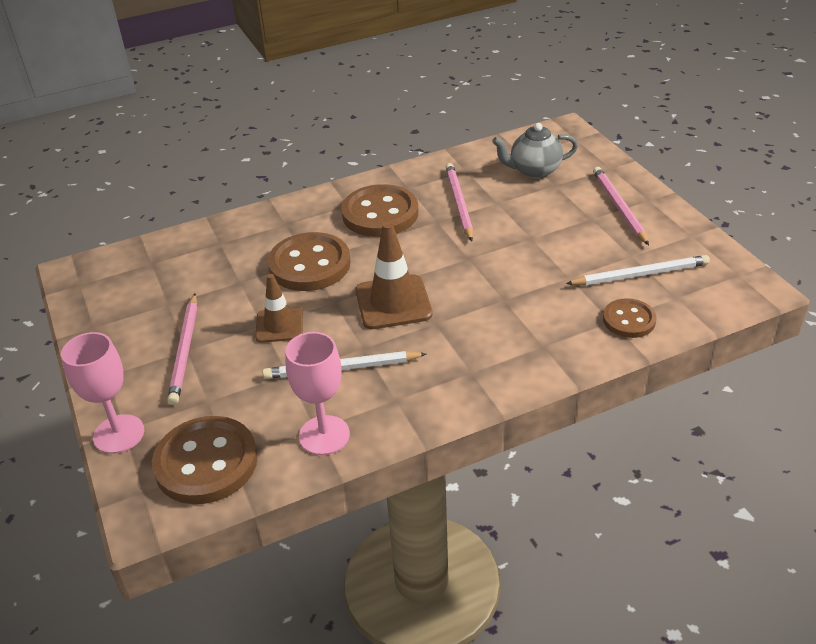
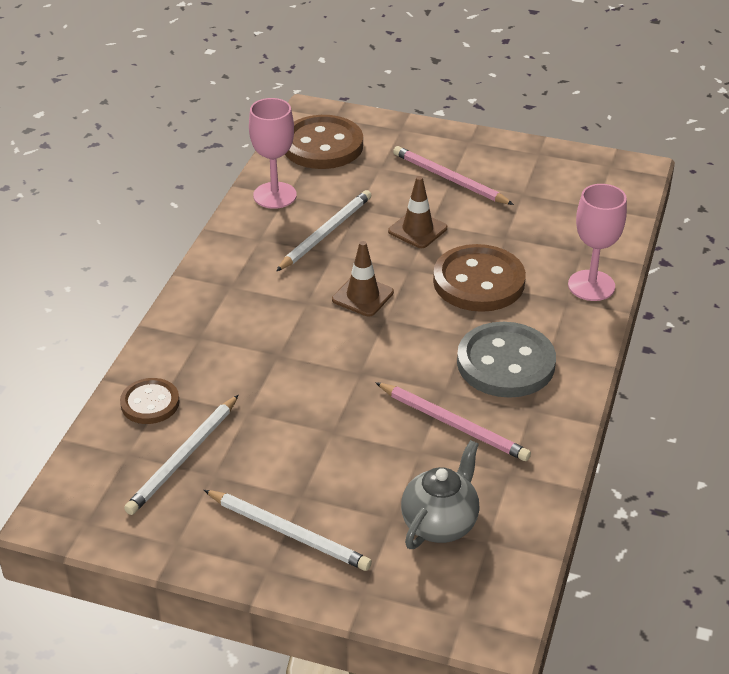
camera: 130 degrees right, 0 degrees up
pink goblet [61,332,144,454] -> pink goblet moved to [568,184,627,301]
brown button [341,184,418,237] -> grey button [457,322,556,398]
brown traffic cone [355,222,433,329] -> brown traffic cone [332,241,394,317], size x0.66
pink pencil [593,167,649,245] -> white pencil [204,490,372,571]

